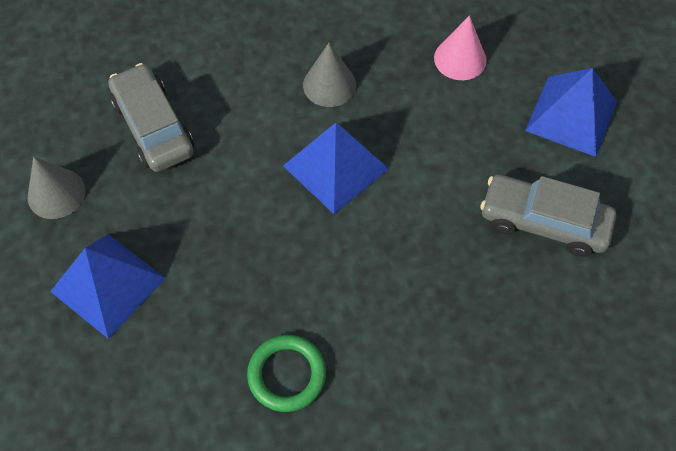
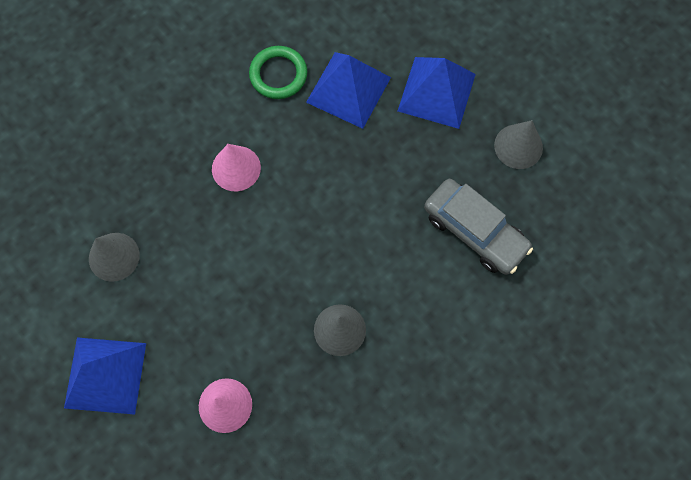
camera: 160 degrees right, 10 degrees up
blue pyramid [283,123,389,214] -> blue pyramid moved to [306,52,391,129]
grey car [480,175,616,257] -> grey cone [89,233,140,282]
none -> pink cone [212,144,261,191]

